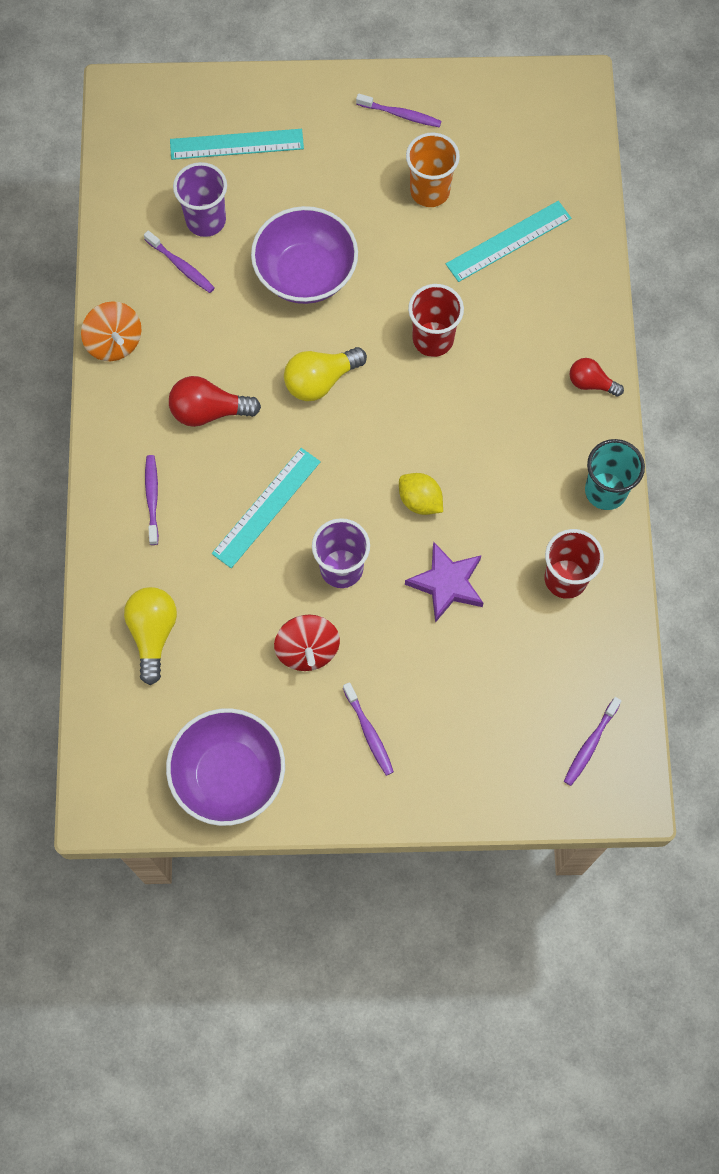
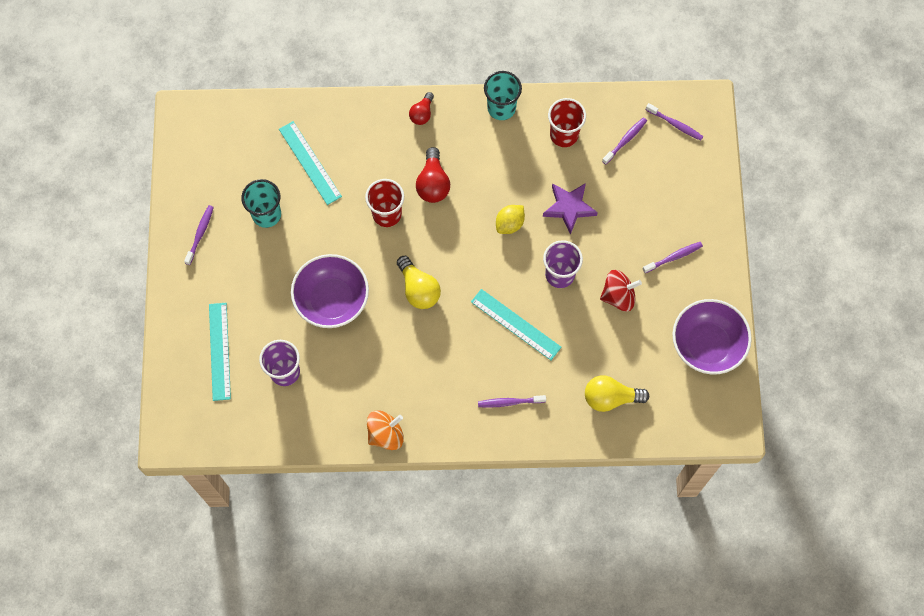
camera: 90 degrees left, 0 degrees up
purple toothbrush [144,230,215,293] -> purple toothbrush moved to [602,117,647,165]
red light bulb [169,376,261,427] -> red light bulb moved to [416,147,450,203]
orange cup [406,132,460,207] -> turquoise cup [241,179,281,228]

